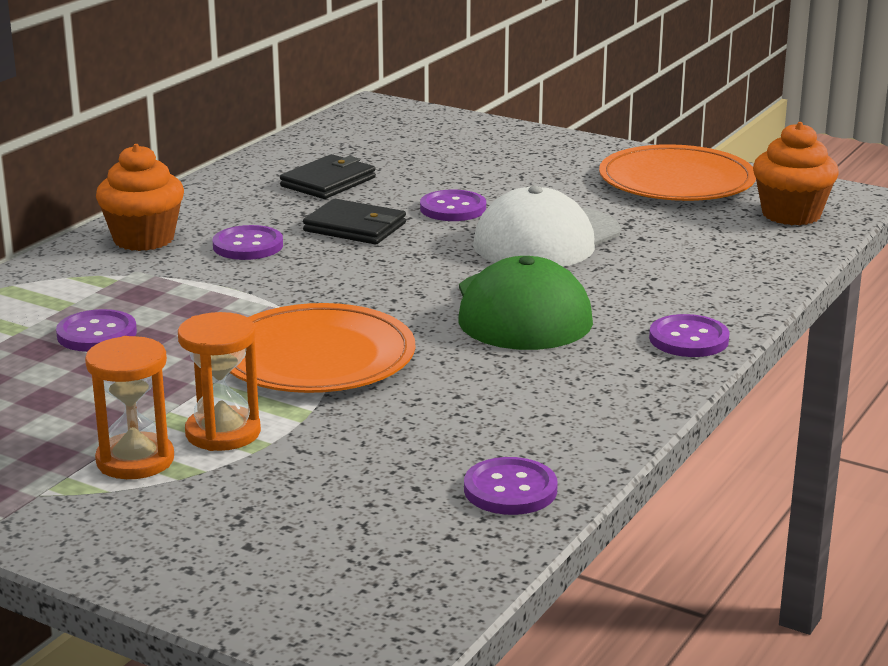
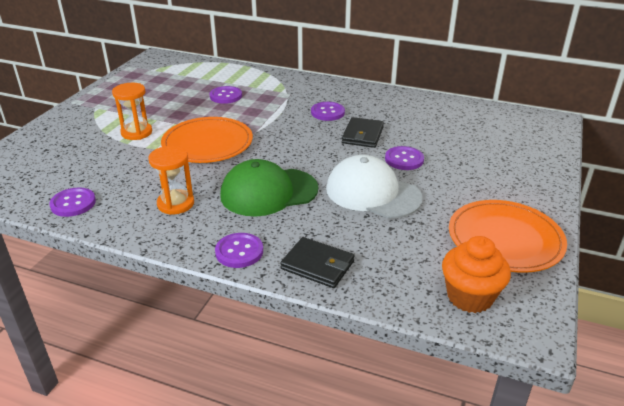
camera: 80 degrees right, 10 degrees up
orange hourglass [85,336,174,479] -> orange hourglass moved to [149,146,194,215]
orange cupcake [96,144,184,251] -> none
black wallet [280,154,376,199] -> black wallet moved to [280,237,355,288]

